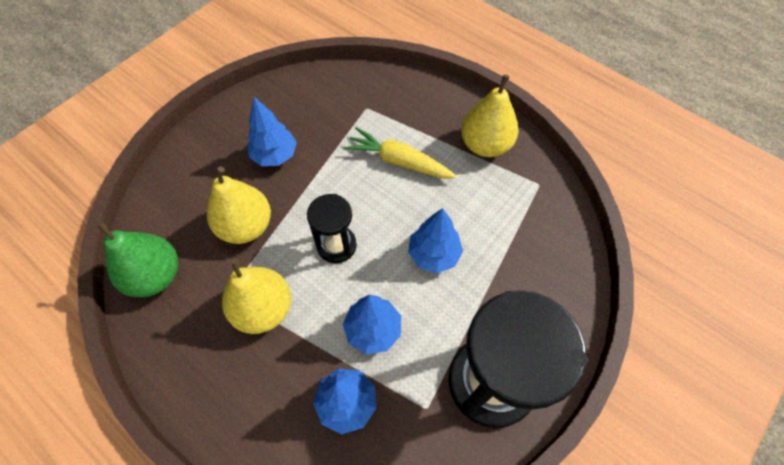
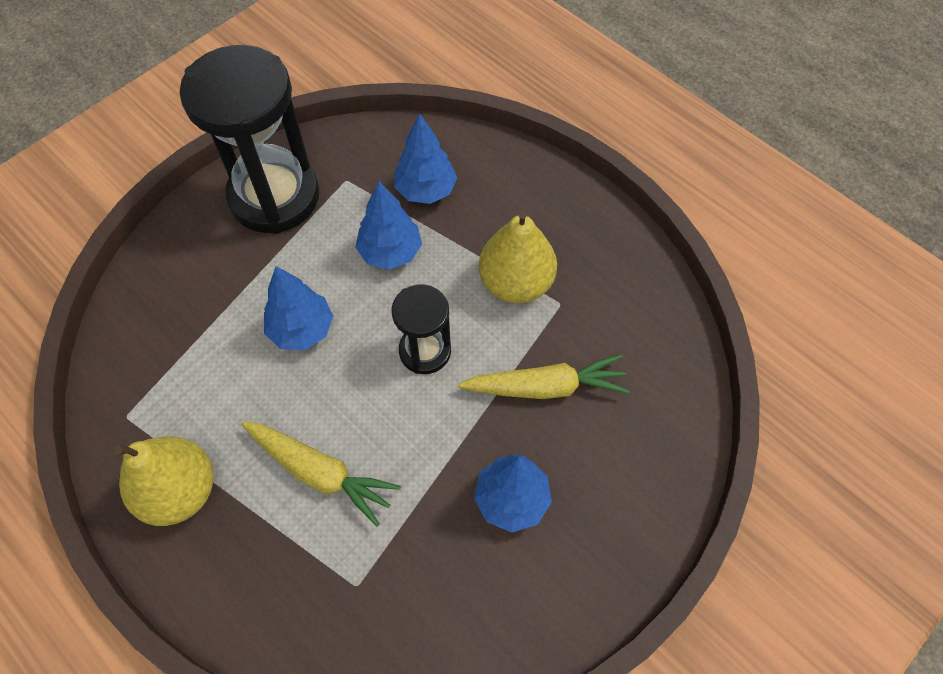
camera: 175 degrees left, 0 degrees up
green pear [96,221,178,297] -> none
yellow pear [207,166,271,244] -> yellow carrot [458,354,630,399]

